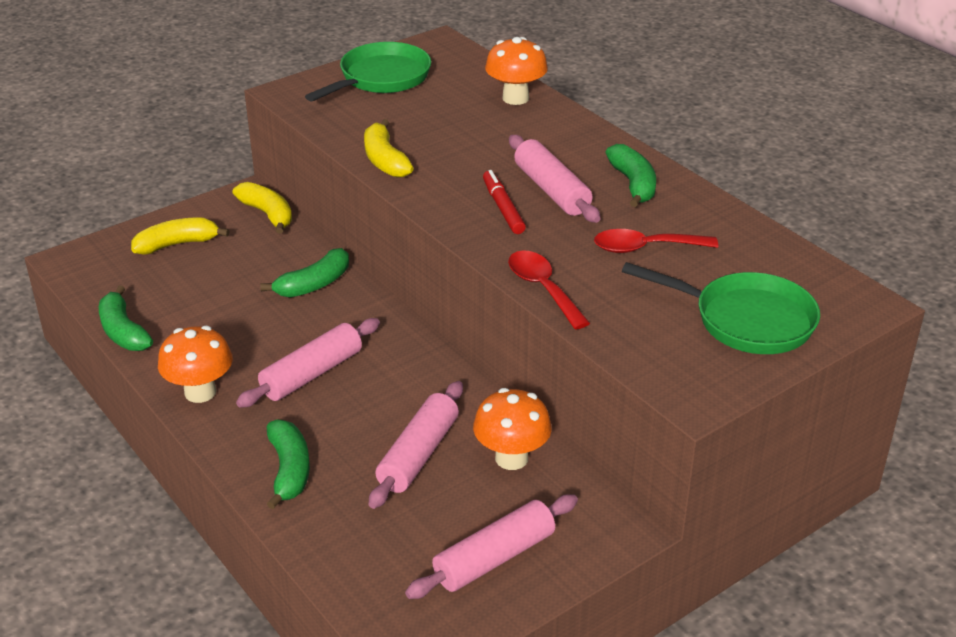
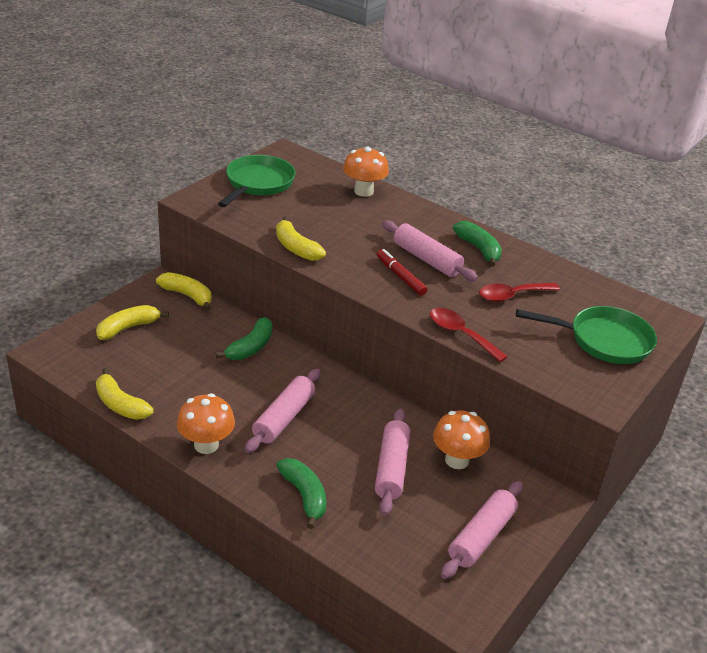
camera: 20 degrees left, 0 degrees up
green banana [99,285,153,351] -> yellow banana [96,368,154,420]

